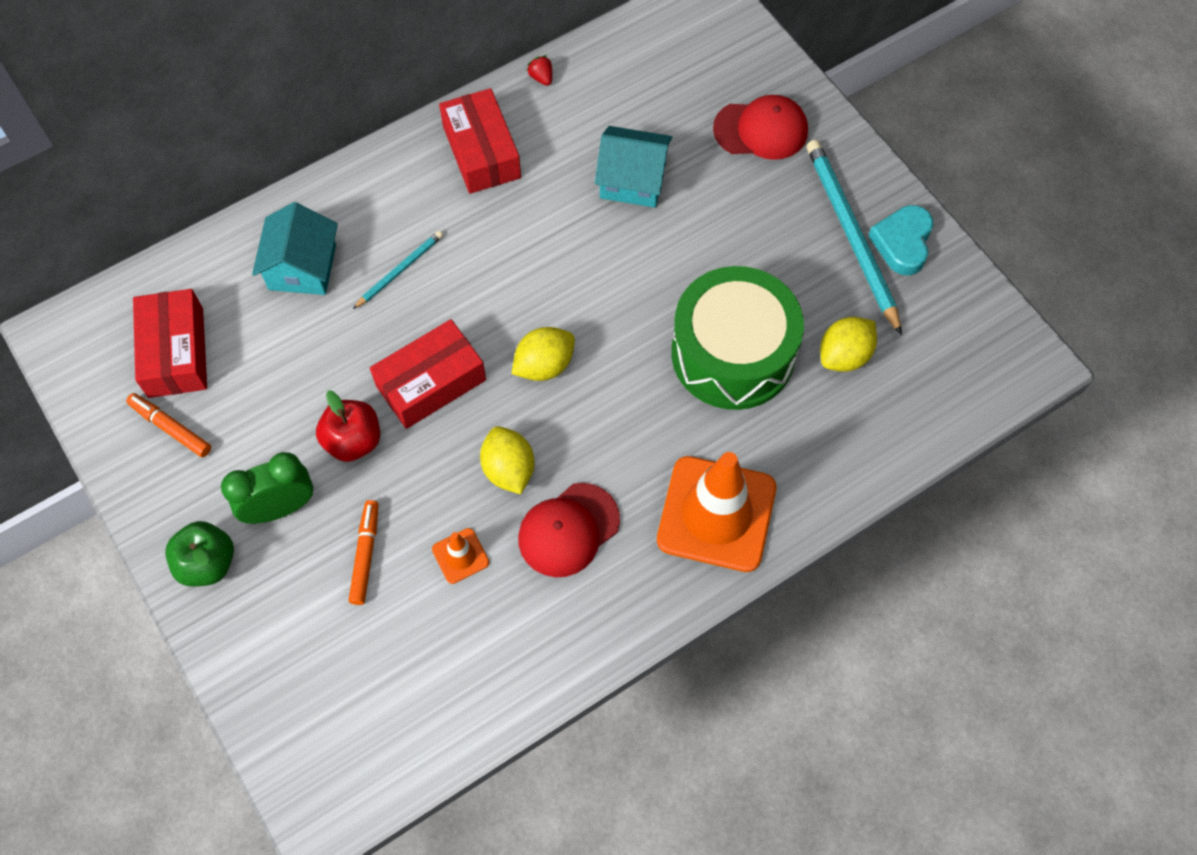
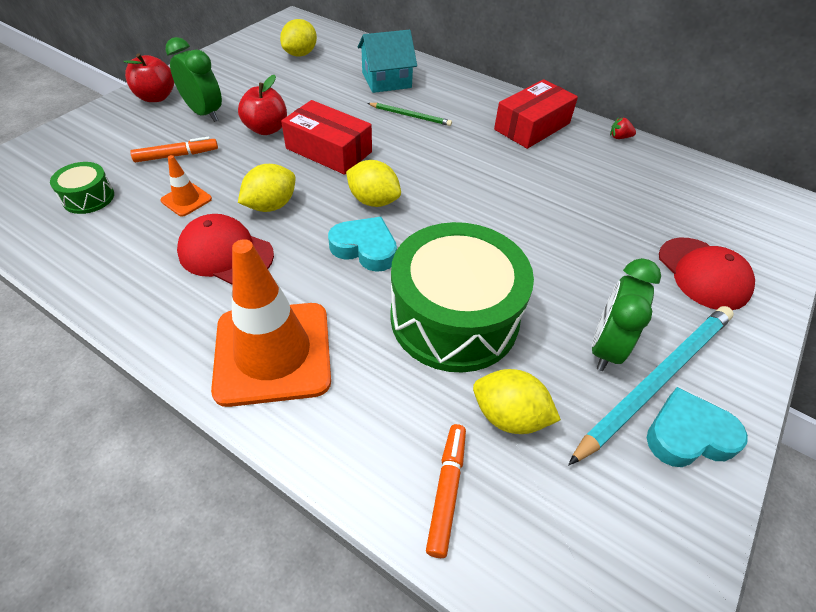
camera: 65 degrees right, 15 degrees down
orange marker [126,393,211,457] -> orange marker moved to [426,424,466,558]
red box [133,289,207,398] -> yellow lemon [280,19,317,57]
green apple [165,521,234,587] -> red apple [123,53,174,102]
turquoise pencil [353,231,443,309] -> green pencil [367,103,452,126]
red strawberry [527,55,552,86] -> red strawberry turned 120 degrees counterclockwise [610,117,636,139]
turquoise house [595,126,672,208] -> none
none -> green drum [50,162,114,214]
none -> turquoise heart [328,217,397,272]
none -> green clock [592,258,661,371]

